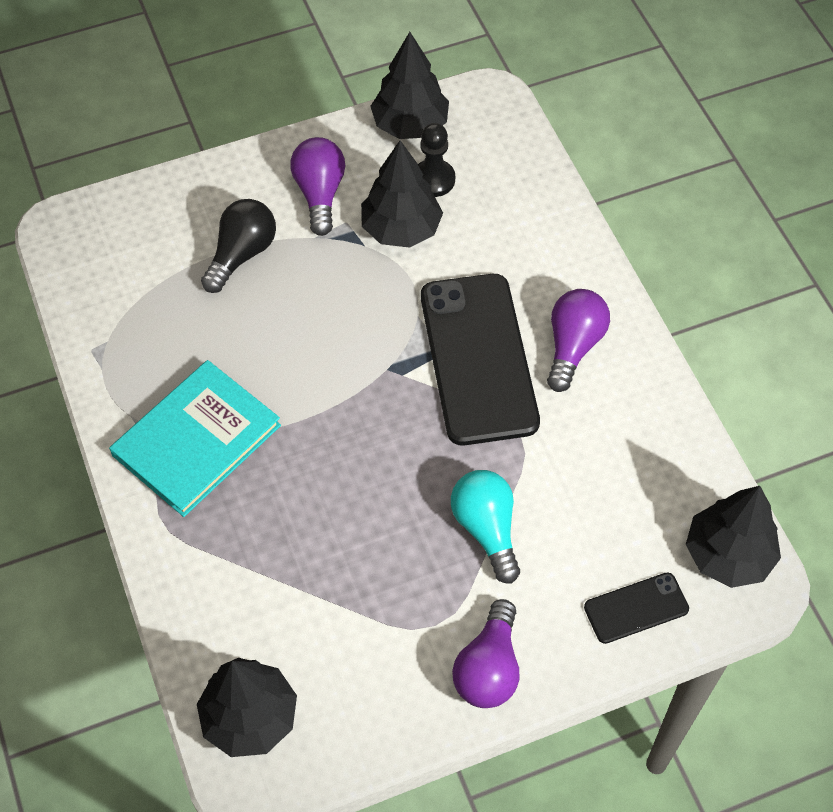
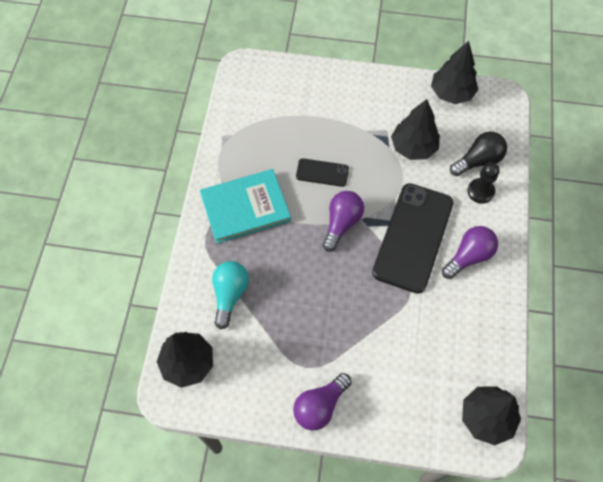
camera: 30 degrees right, 5 degrees up
black light bulb [201,199,276,293] -> black light bulb moved to [450,132,507,176]
purple light bulb [290,137,345,236] -> purple light bulb moved to [323,191,364,252]
black pawn [418,123,455,197] -> black pawn moved to [467,162,500,204]
turquoise light bulb [451,470,520,584] -> turquoise light bulb moved to [212,261,249,330]
black phone [584,572,689,644] -> black phone moved to [296,158,349,187]

